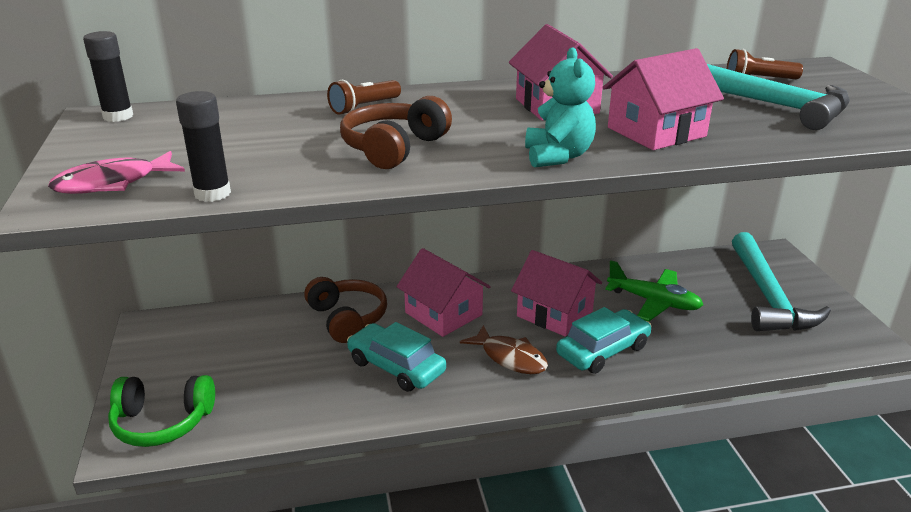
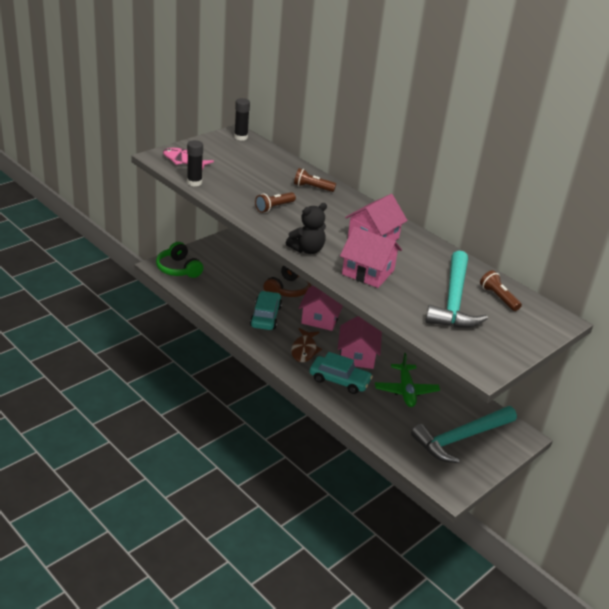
camera: 55 degrees right, 5 degrees up
brown headphones [340,96,452,169] -> brown flashlight [255,192,296,213]
turquoise teddy bear [525,47,596,168] -> black teddy bear [286,203,327,254]

